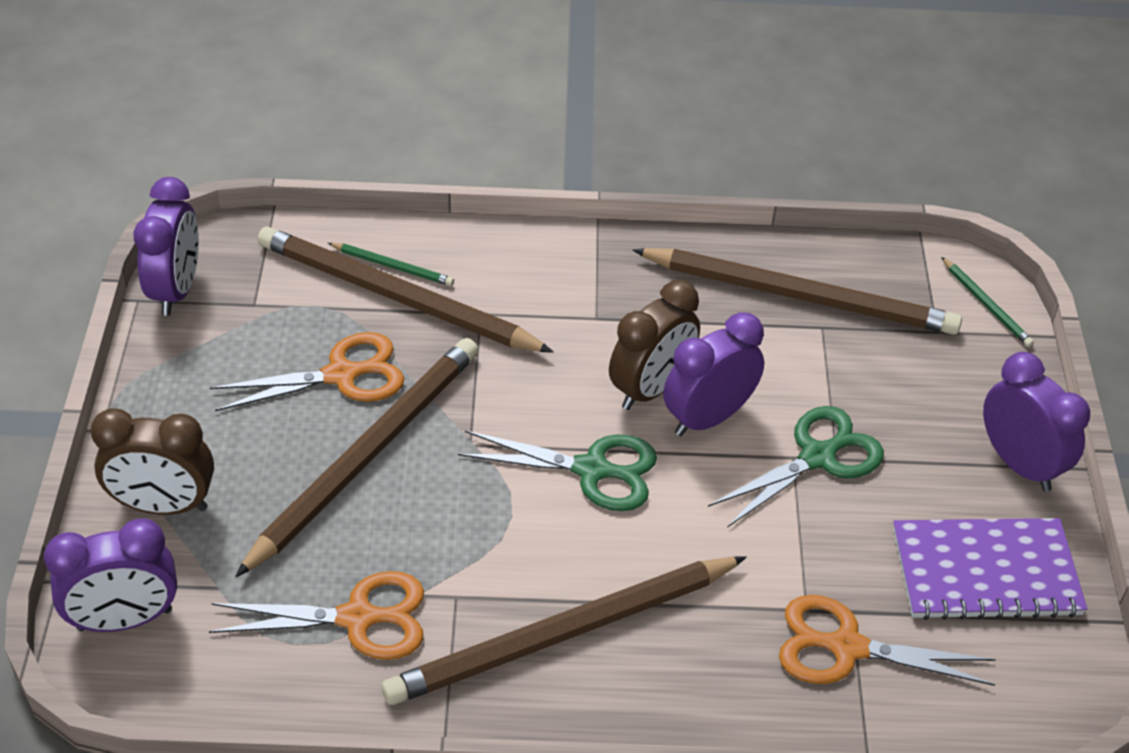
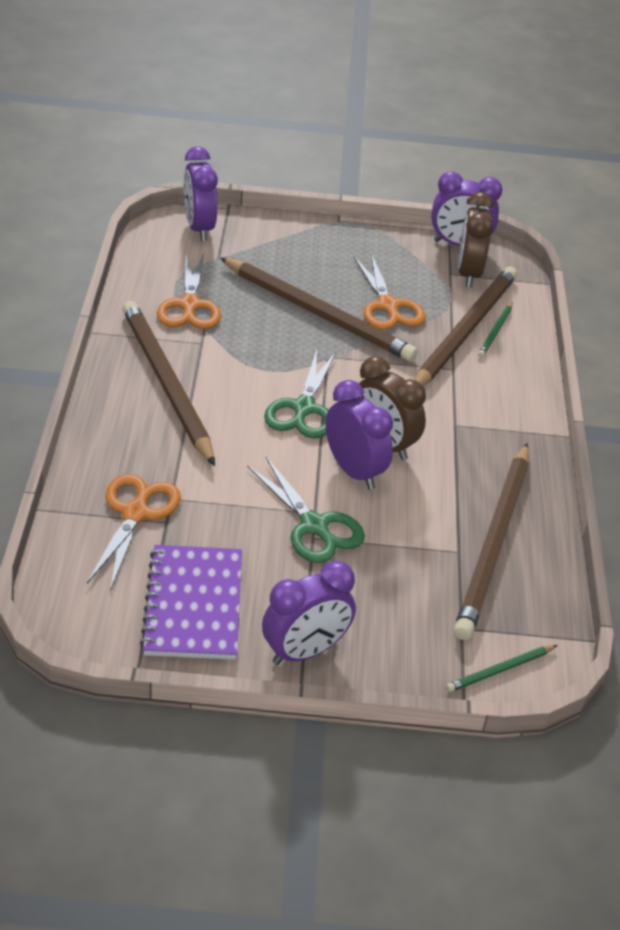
camera: 90 degrees right, 5 degrees down
brown clock [91,408,214,515] -> brown clock moved to [458,192,494,287]

